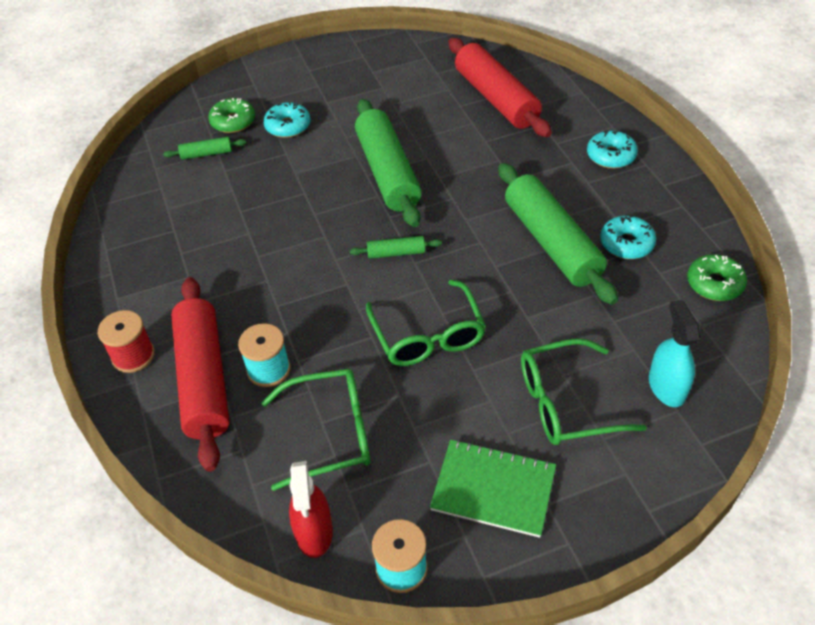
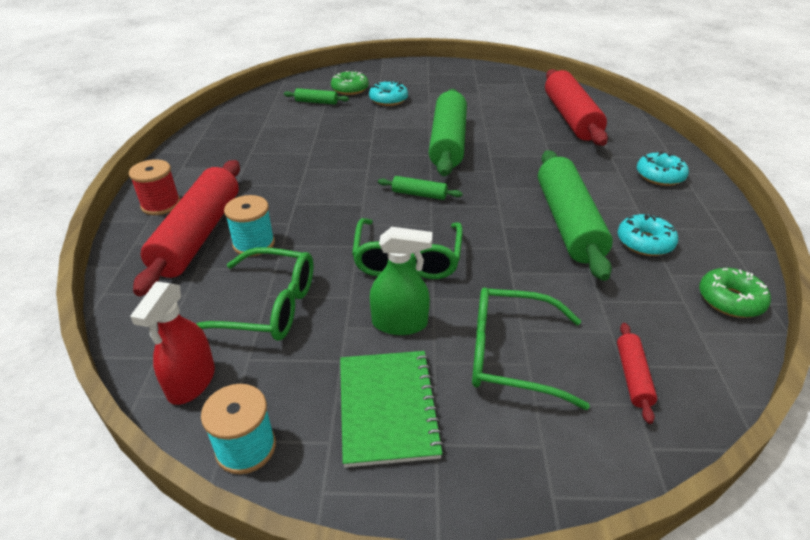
camera: 20 degrees right, 10 degrees down
green notebook [430,439,556,538] -> green notebook turned 45 degrees clockwise [340,351,444,467]
turquoise spray bottle [649,300,700,407] -> red rolling pin [617,323,657,424]
none -> green spray bottle [370,227,432,335]

